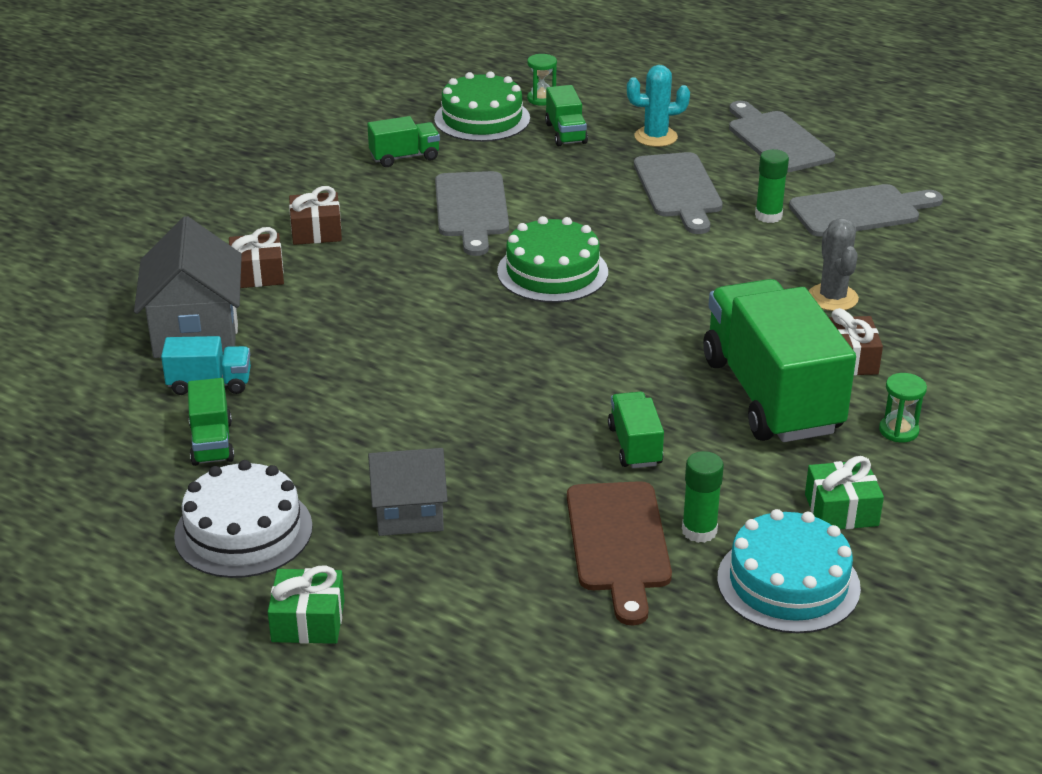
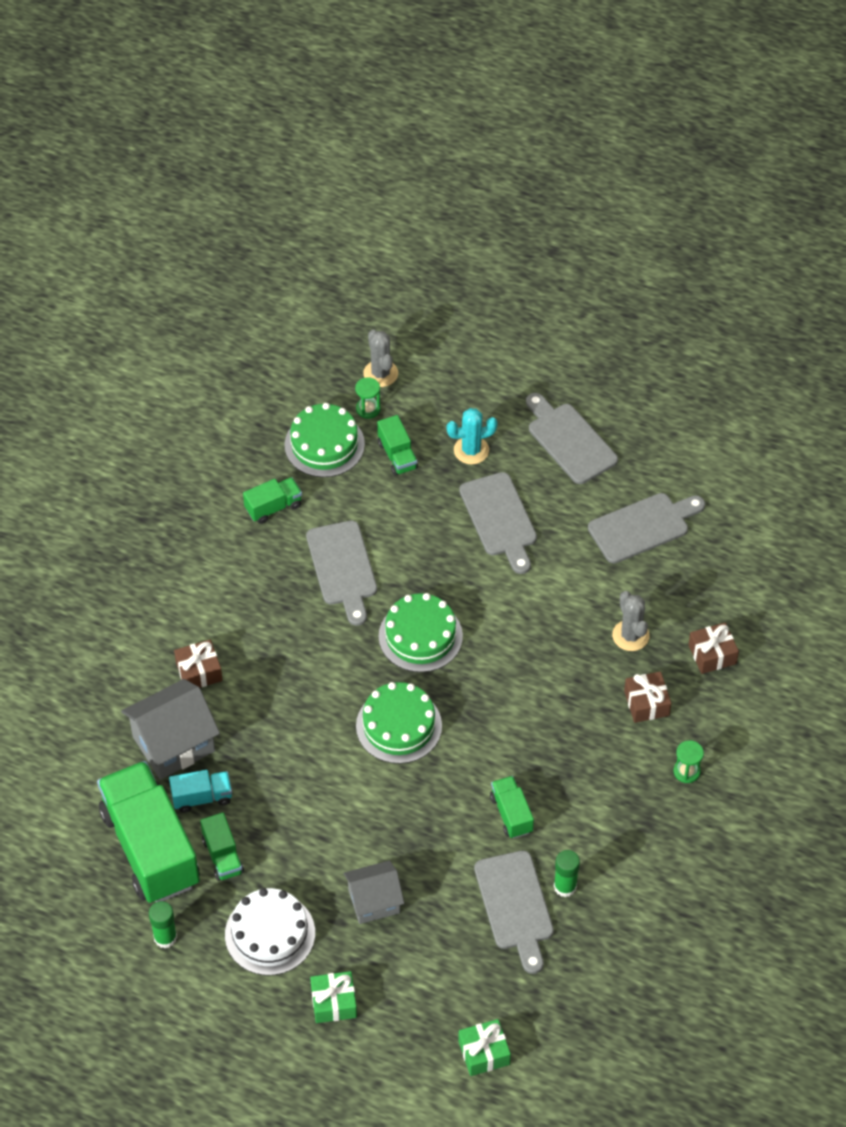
camera: 10 degrees left, 20 degrees up
grey house [134,216,242,358] -> grey house turned 75 degrees clockwise [121,679,220,780]
brown gift [289,186,342,245] -> brown gift moved to [688,623,739,674]
brown cutting board [567,481,672,625] -> grey cutting board [474,850,554,974]
green truck [703,279,856,442] -> green truck moved to [97,761,200,903]
turquoise cake [717,509,861,633] -> none
green glue stick [755,149,789,223] -> green glue stick moved to [149,901,177,948]
green gift [805,456,884,529] -> green gift moved to [458,1019,511,1076]
none -> green cake [356,682,442,764]
none -> grey cactus [363,330,398,387]

